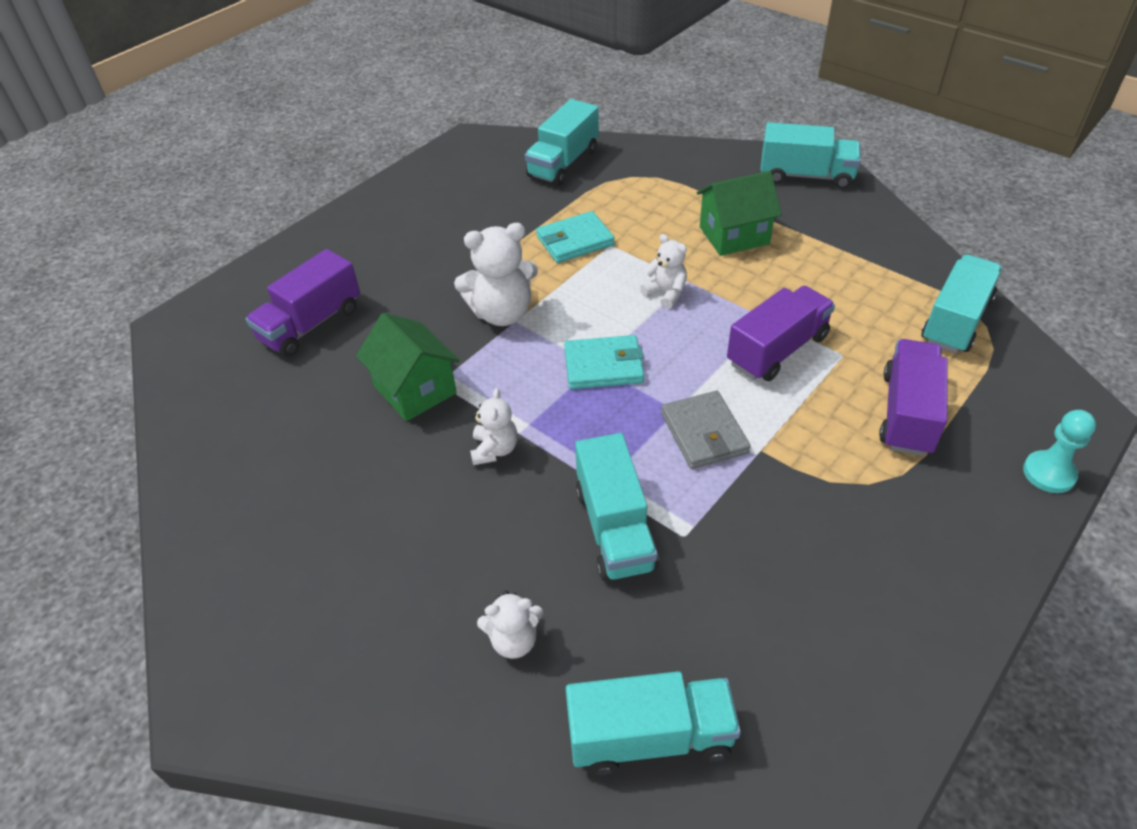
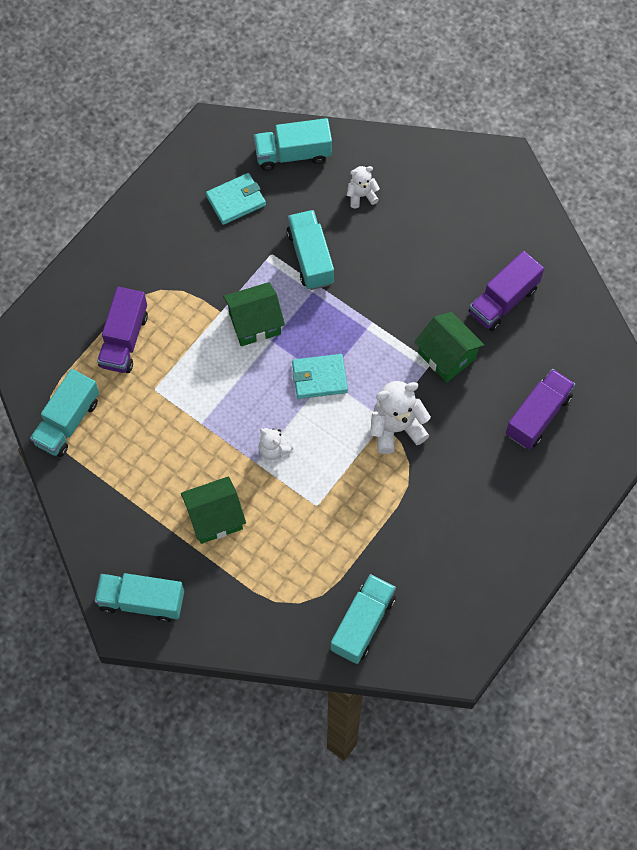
camera: 175 degrees right, 20 degrees up
white teddy bear [470,388,518,465] -> none
turquoise wallet [536,211,615,263] -> turquoise wallet moved to [206,173,266,225]
grey wallet [661,391,751,469] -> green house [223,282,285,346]
purple truck [727,286,835,381] -> purple truck moved to [469,251,544,331]
turquoise pawn [1023,410,1096,493] -> none

